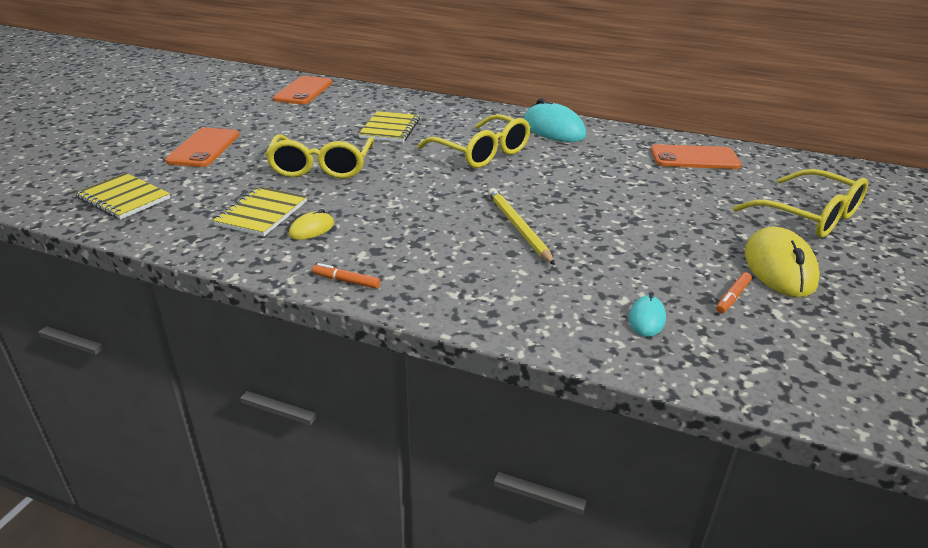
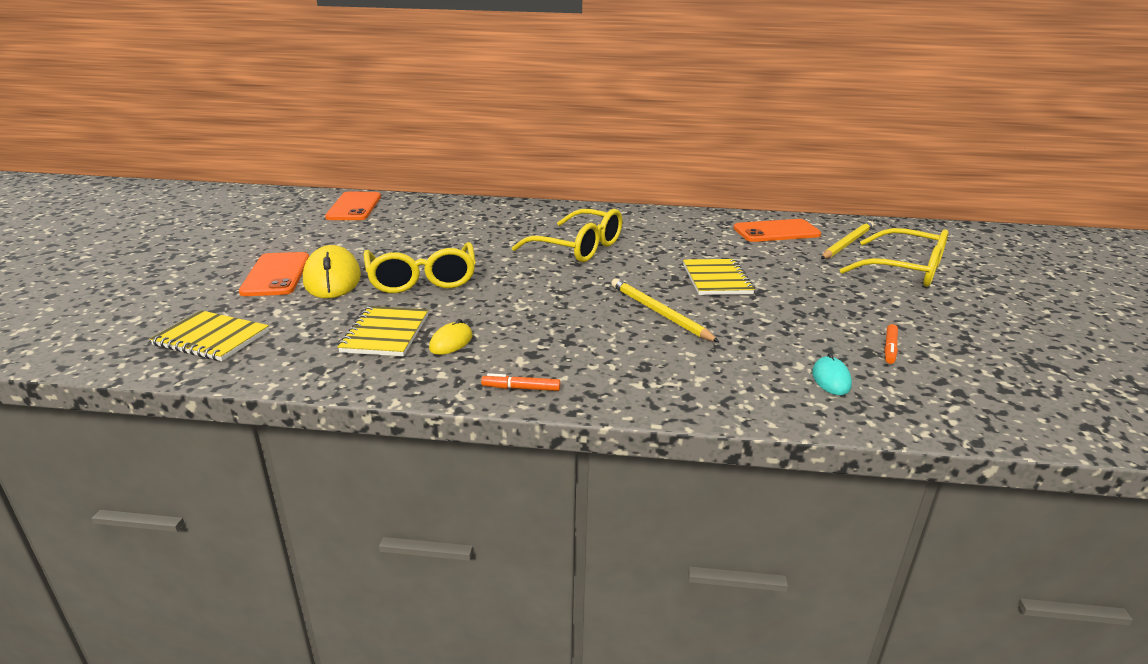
camera: 15 degrees left, 5 degrees down
yellow notebook [359,111,420,142] -> yellow notebook moved to [683,259,755,295]
turquoise mouse [523,98,586,142] -> none
yellow mouse [744,226,820,297] -> yellow mouse moved to [303,245,361,298]
none -> yellow pencil [821,221,874,259]

